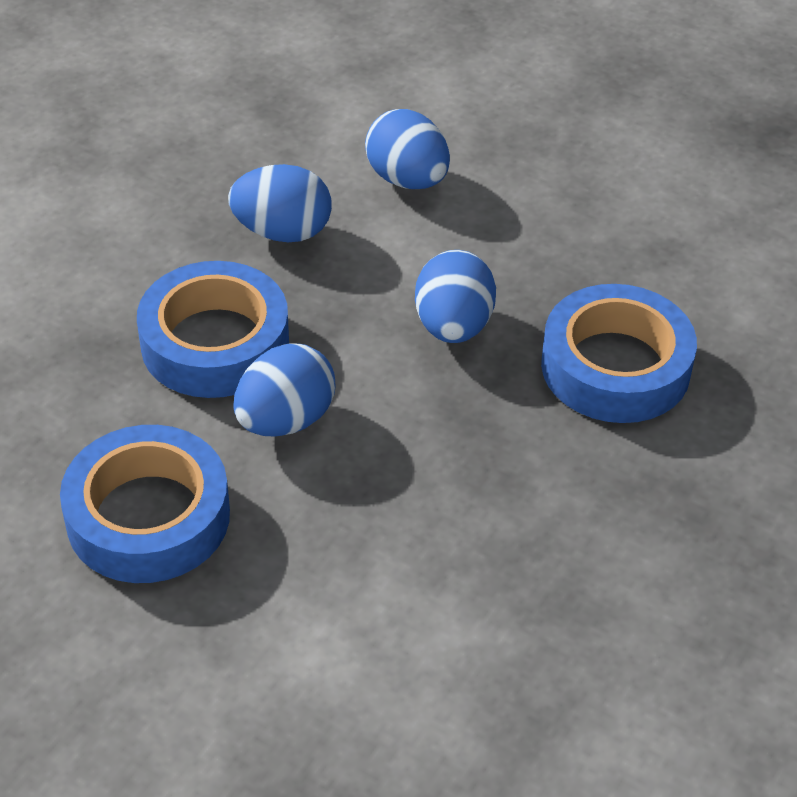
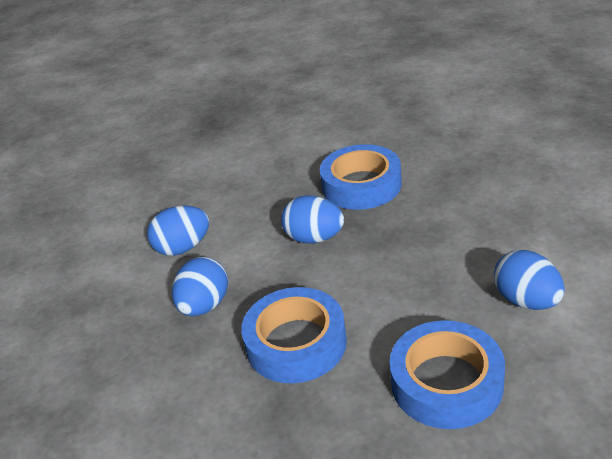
camera: 70 degrees left, 10 degrees down
blue egg [233,343,335,437] -> blue egg moved to [494,250,565,310]

